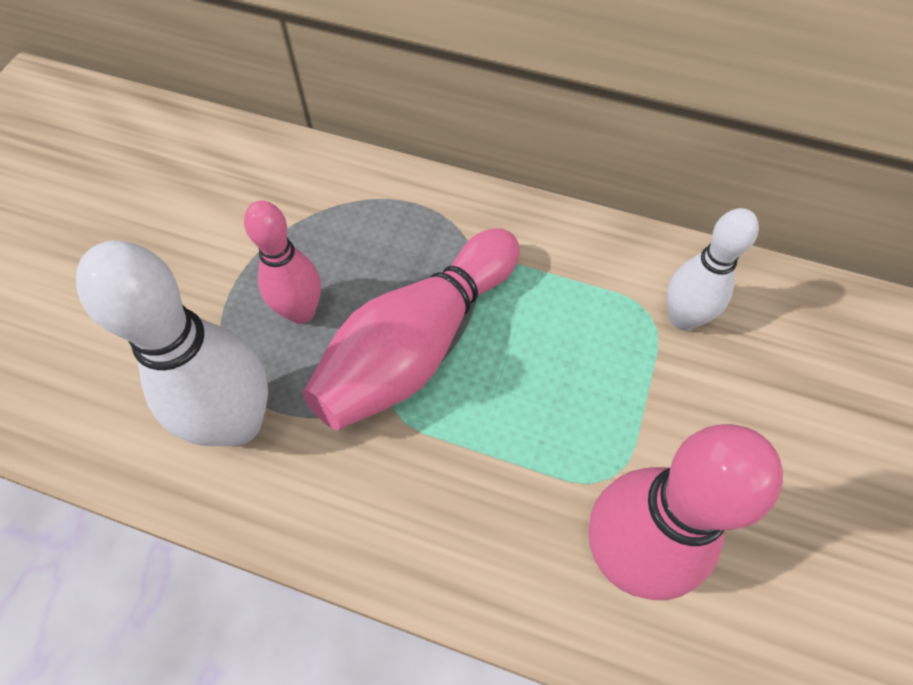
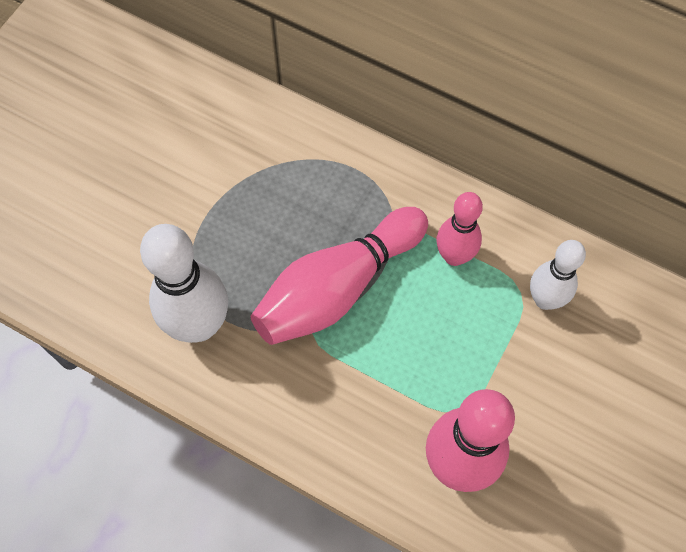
camera: 10 degrees right, 5 degrees up
pink bowling pin [244,201,321,324] -> pink bowling pin moved to [436,192,483,266]

